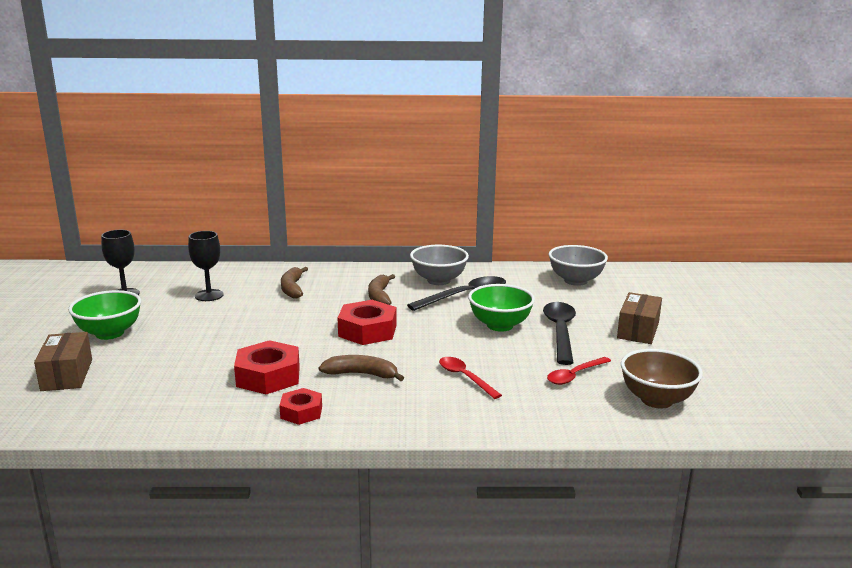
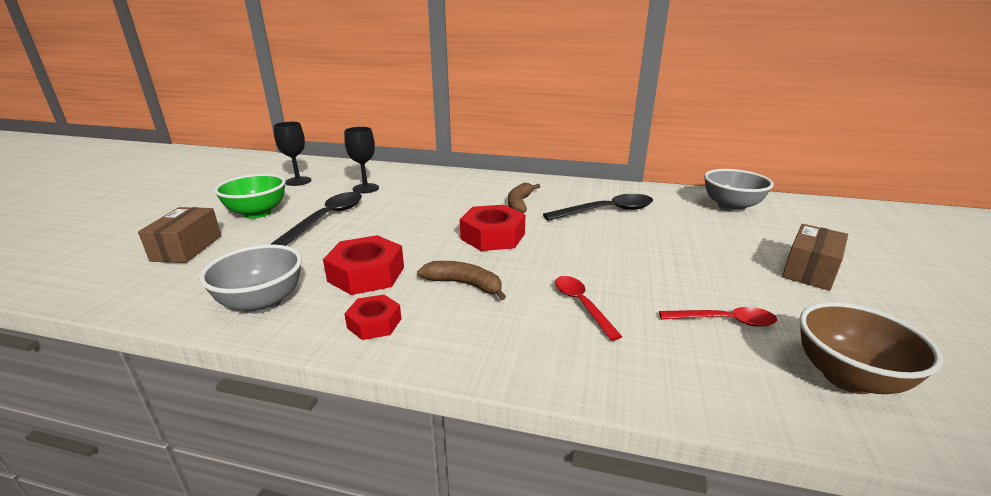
camera: 15 degrees right, 5 degrees up
brown banana [281,267,308,299] -> none
grey bowl [410,245,469,285] -> grey bowl moved to [199,244,302,314]
green bowl [468,284,535,332] -> none
black spoon [543,302,576,365] -> black spoon moved to [271,192,362,246]
red spoon [547,357,611,385] -> red spoon turned 150 degrees counterclockwise [659,307,777,327]

